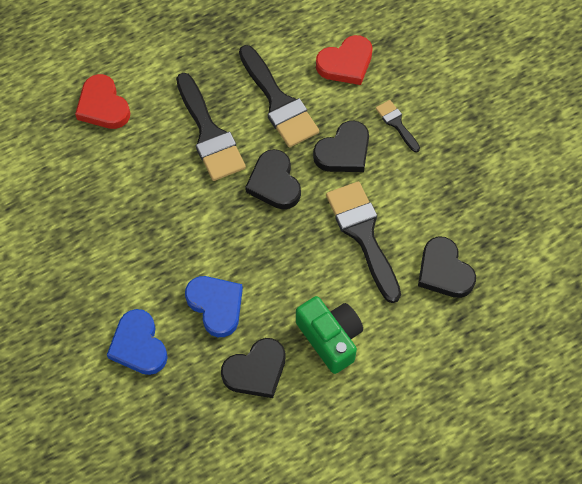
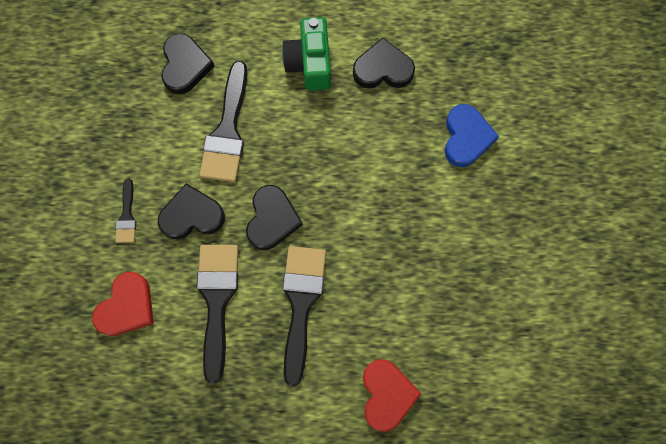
camera: 150 degrees left, 10 degrees up
blue heart [185,276,243,337] -> none
red heart [316,35,373,85] -> red heart turned 120 degrees clockwise [92,272,154,336]

